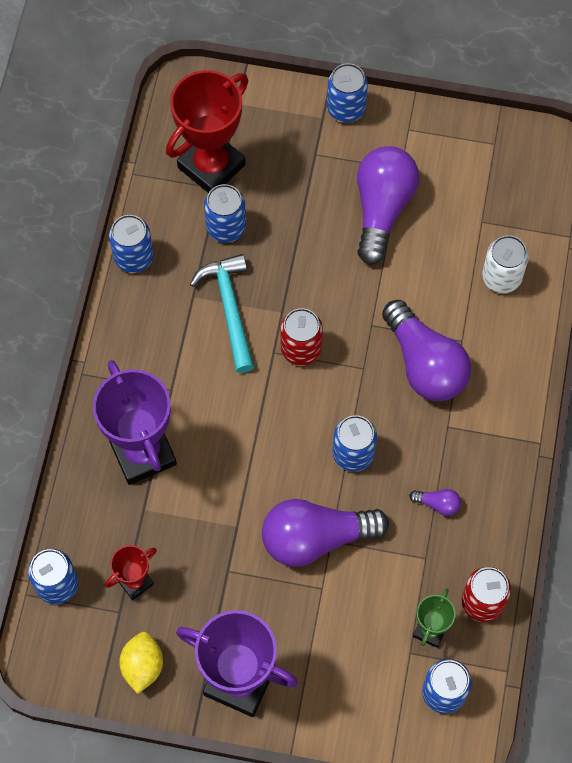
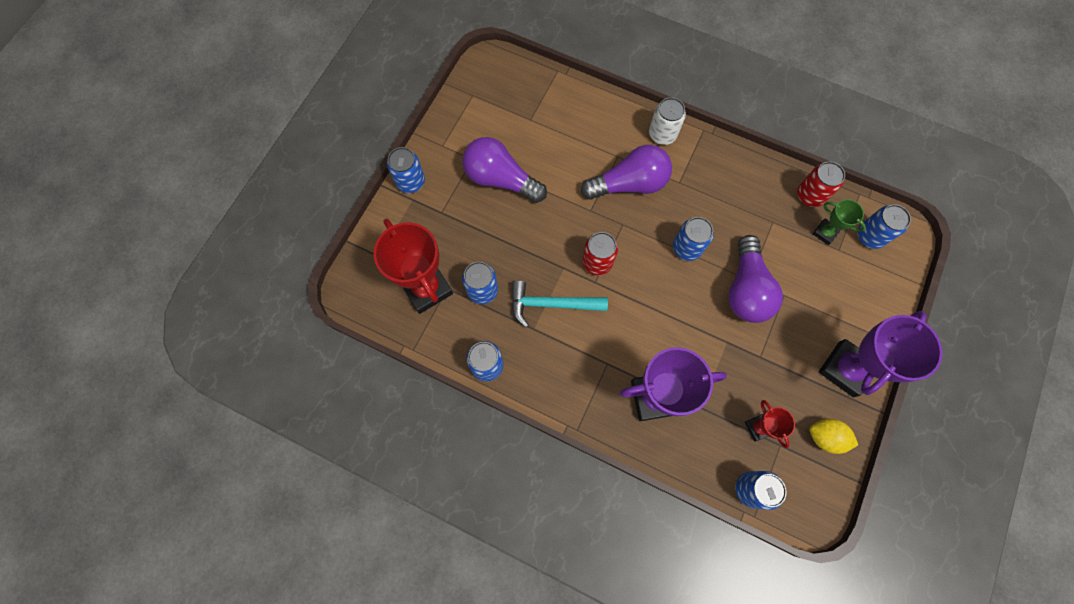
camera: 75 degrees left, 5 degrees up
purple light bulb [409,489,461,516] -> none
white can [482,235,529,293] -> white can moved to [649,97,686,145]

